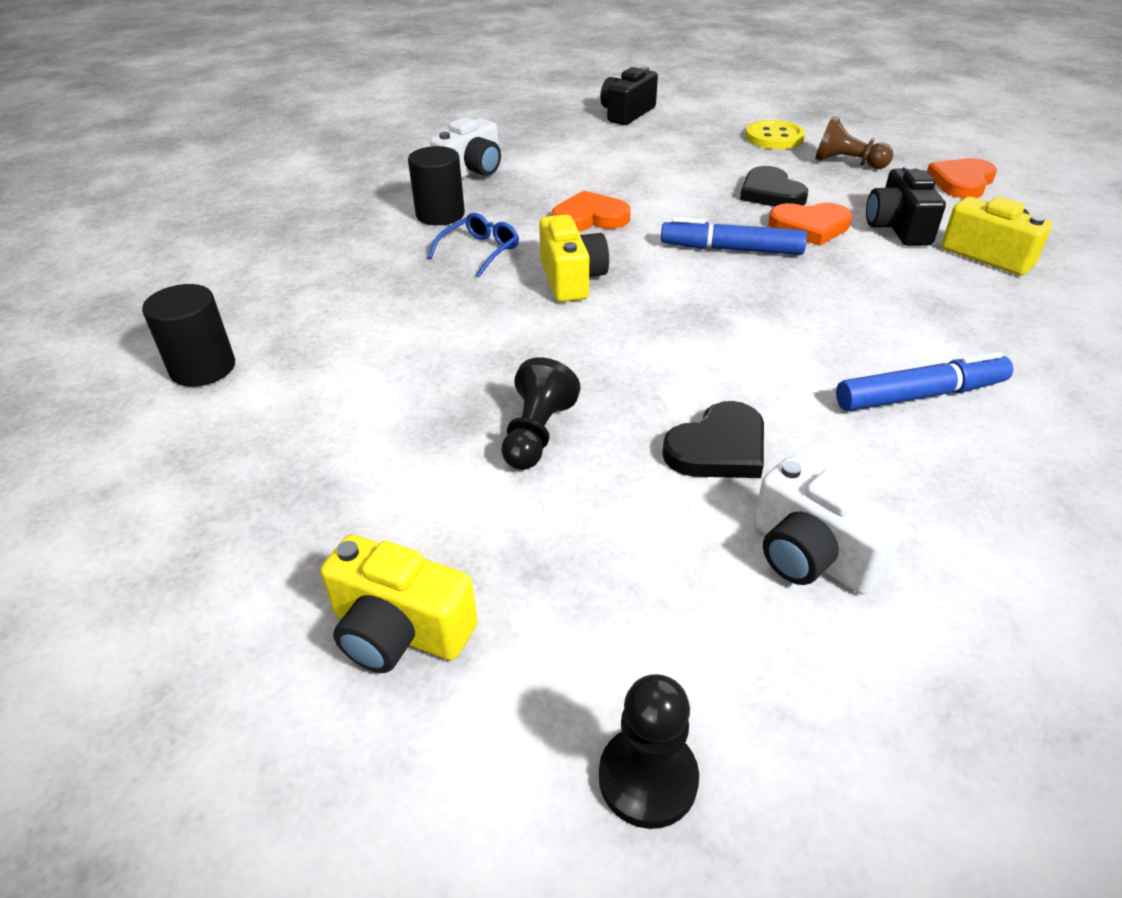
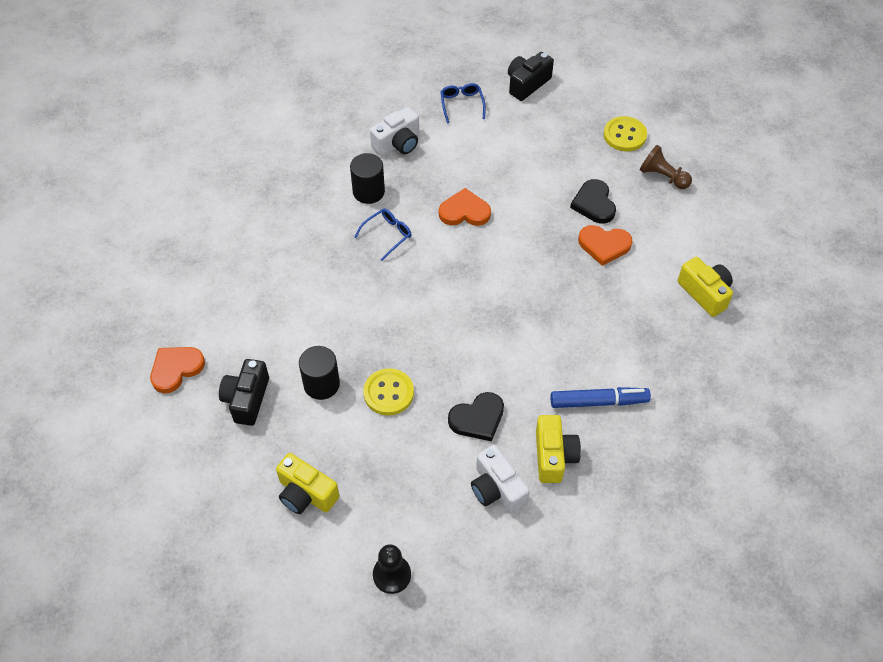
camera: 10 degrees right, 15 degrees up
black cylinder [142,284,235,387] -> black cylinder moved to [299,346,340,400]
black pawn [501,358,580,470] -> yellow button [363,368,414,415]
yellow camera [539,214,609,302] -> yellow camera moved to [536,415,581,483]
blue marker [661,217,807,255] -> none
black camera [866,165,946,246] -> black camera moved to [219,359,269,426]
orange heart [927,158,997,198] -> orange heart moved to [150,347,205,394]
none -> blue glasses [440,83,486,124]

